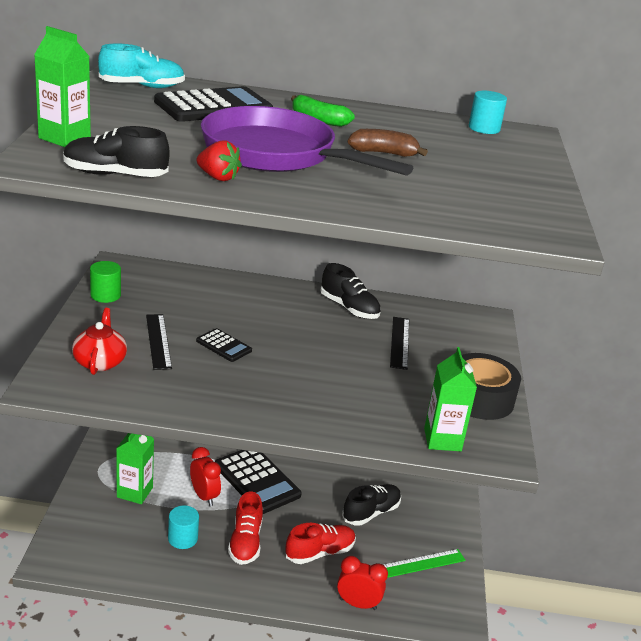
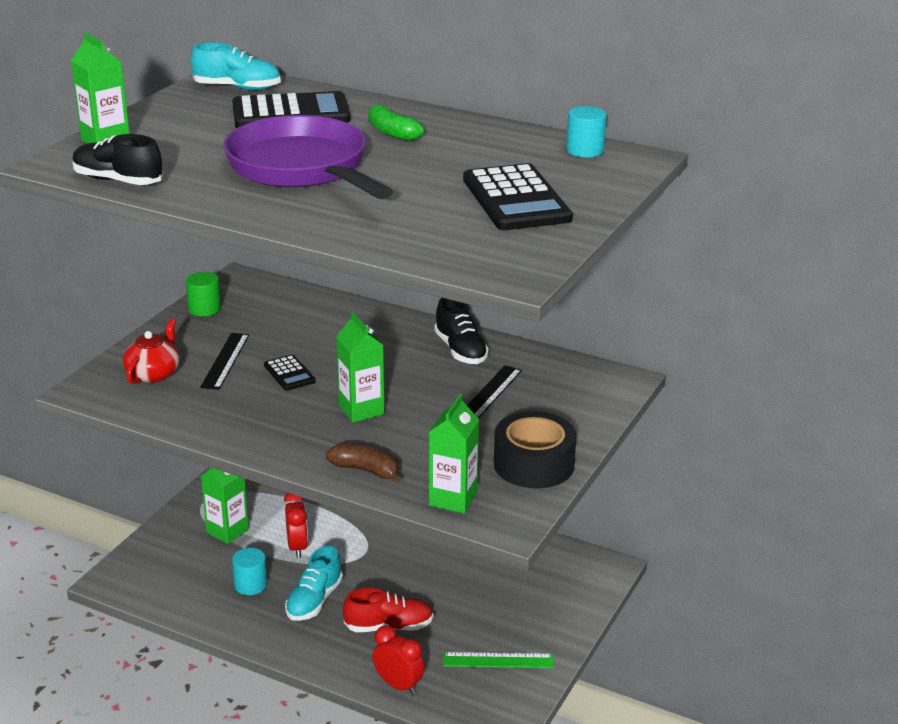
camera: 25 degrees right, 0 degrees up
red strawberry [197,140,242,181] -> none
black calculator [215,450,302,514] -> black calculator moved to [463,163,573,230]
red shoe [228,491,263,565] -> turquoise shoe [285,546,343,621]
black shoe [342,484,401,526] -> none
brown banana [348,129,428,157] -> brown banana moved to [326,443,402,483]
none -> green carton [336,312,384,422]

